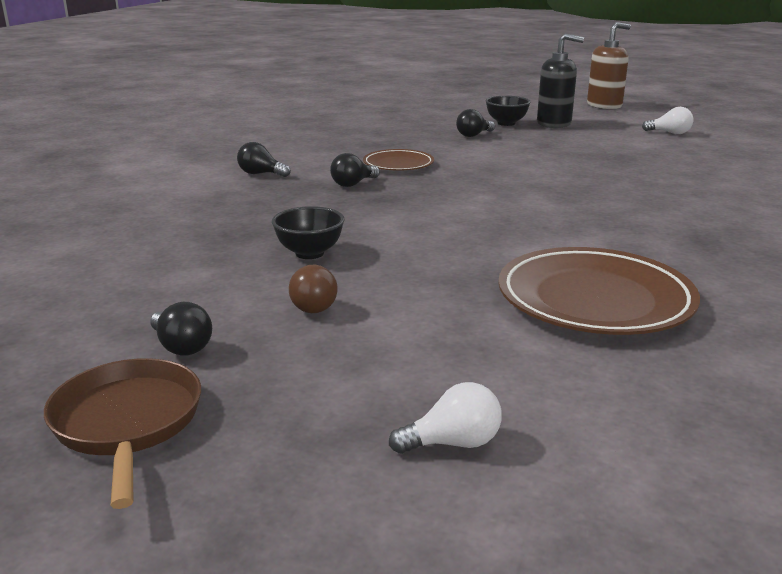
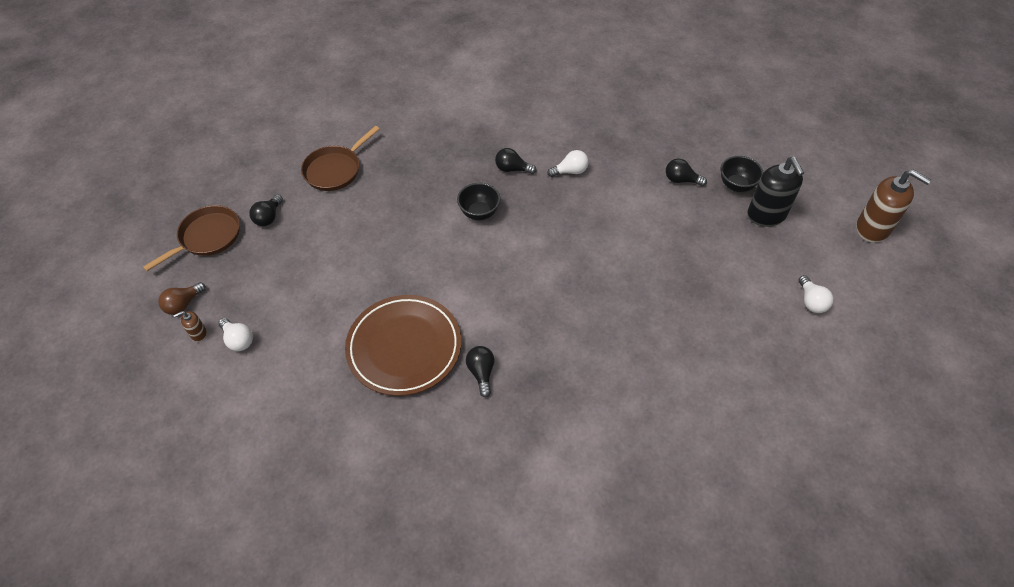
camera: 60 degrees right, 30 degrees up
black light bulb [237,142,291,177] -> black light bulb moved to [466,346,495,397]
black bowl [272,206,345,259] -> black bowl moved to [457,183,500,220]
brown light bulb [289,265,338,313] -> brown light bulb moved to [158,282,206,315]
brown plate [363,149,434,171] -> white light bulb [547,150,589,177]
none -> brown soap dispenser [173,311,207,342]
none -> brown pan [301,126,379,191]

